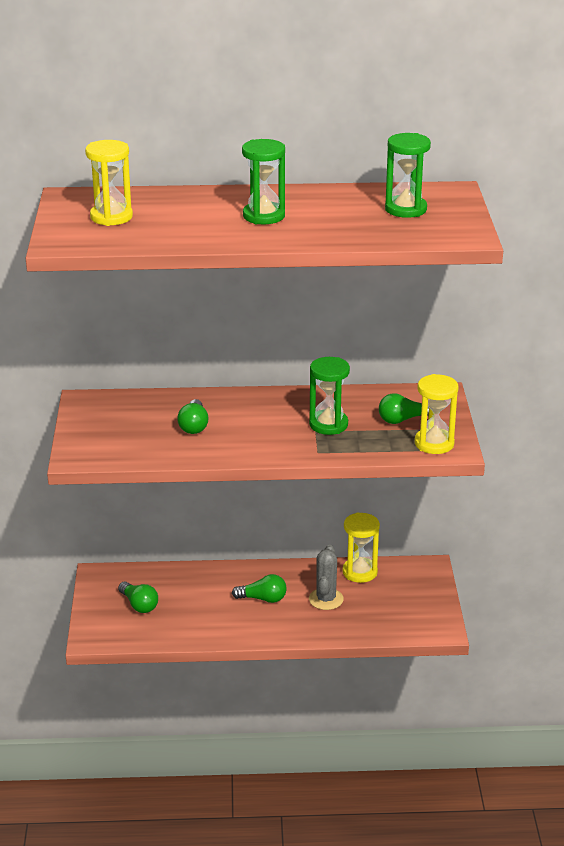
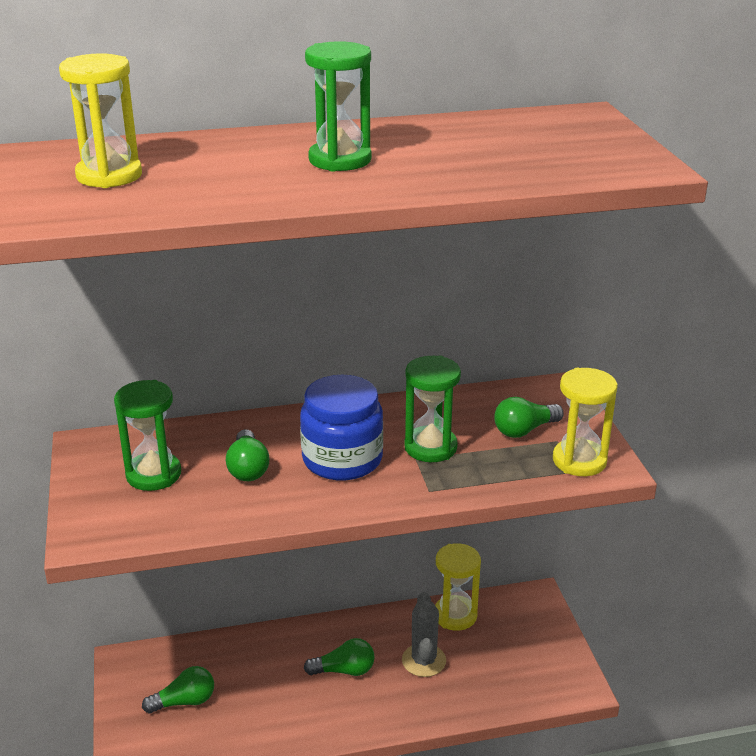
camera: 10 degrees left, 0 degrees up
green light bulb [118,581,158,613] -> green light bulb turned 60 degrees counterclockwise [142,666,214,714]
green hourglass [385,133,431,218] -> green hourglass moved to [114,380,181,491]
none -> blue jar [300,375,383,480]

